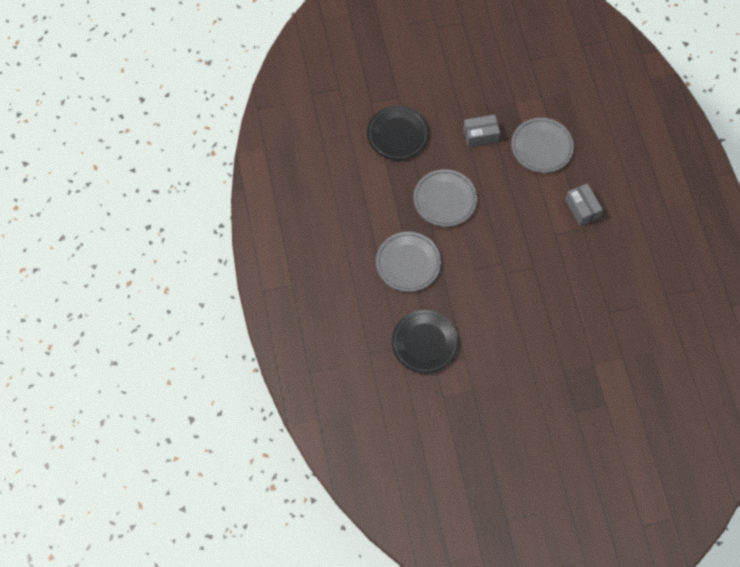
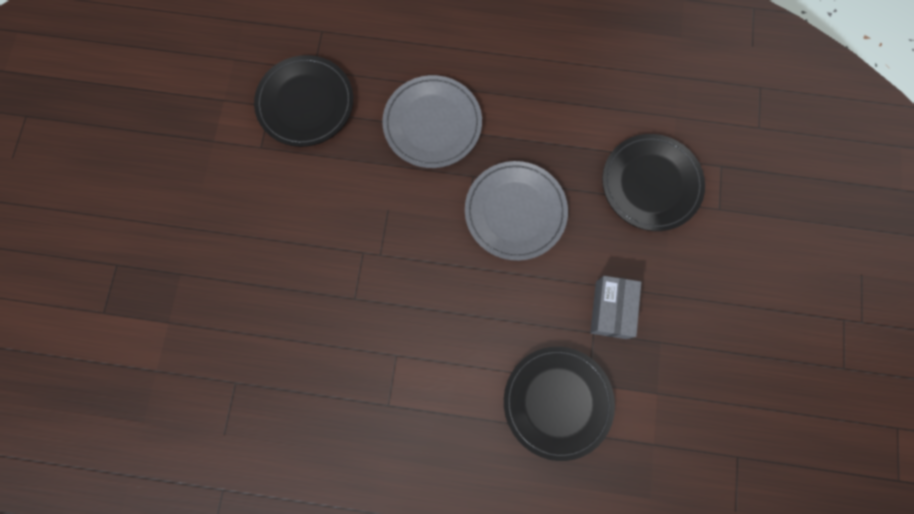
camera: 110 degrees right, 10 degrees up
grey plate [511,118,574,173] -> black plate [504,347,615,461]
grey box [565,183,603,226] -> none

